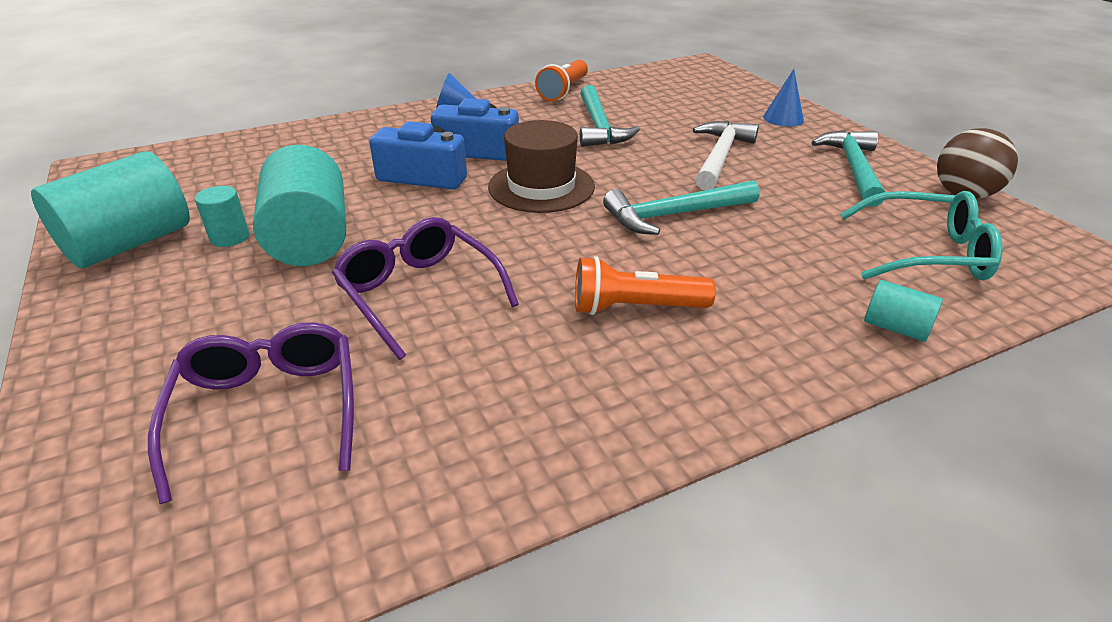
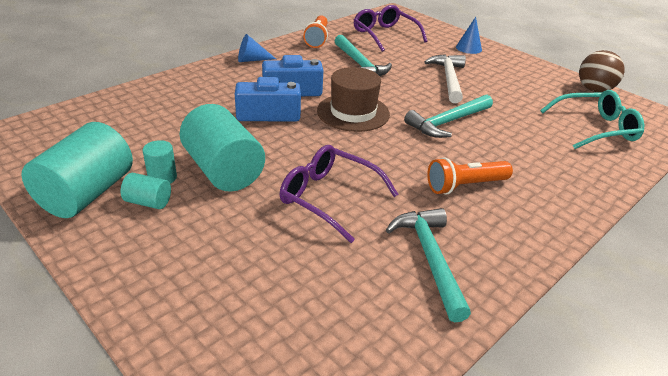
camera: 20 degrees left, 0 degrees up
purple glasses [148,322,354,504] -> purple glasses moved to [354,5,427,52]
turquoise hammer [811,130,885,207] -> turquoise hammer moved to [386,208,471,322]
turquoise cylinder [864,280,943,342] -> turquoise cylinder moved to [121,173,171,209]

